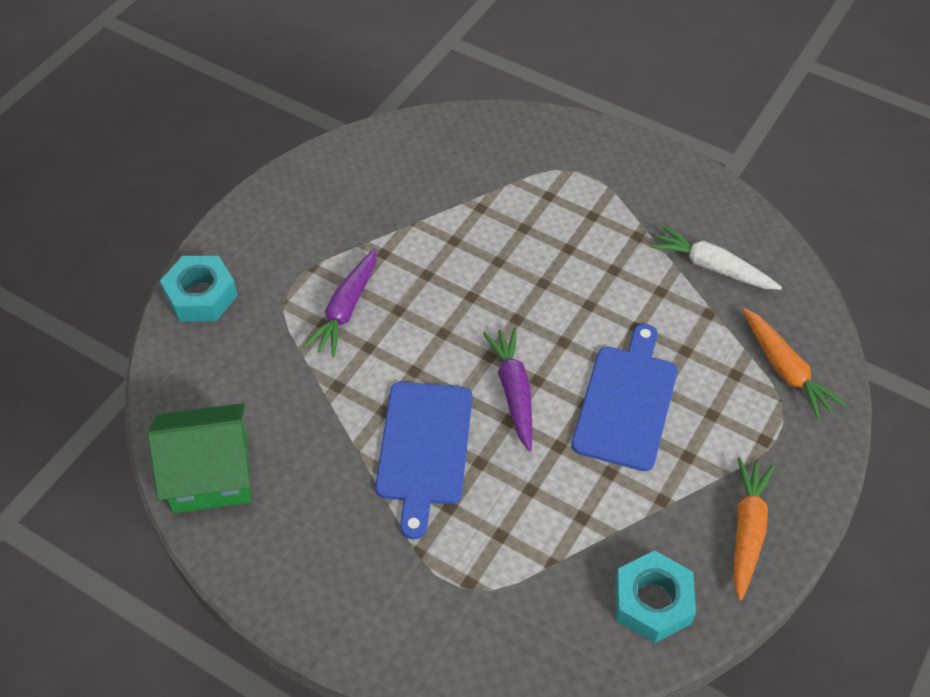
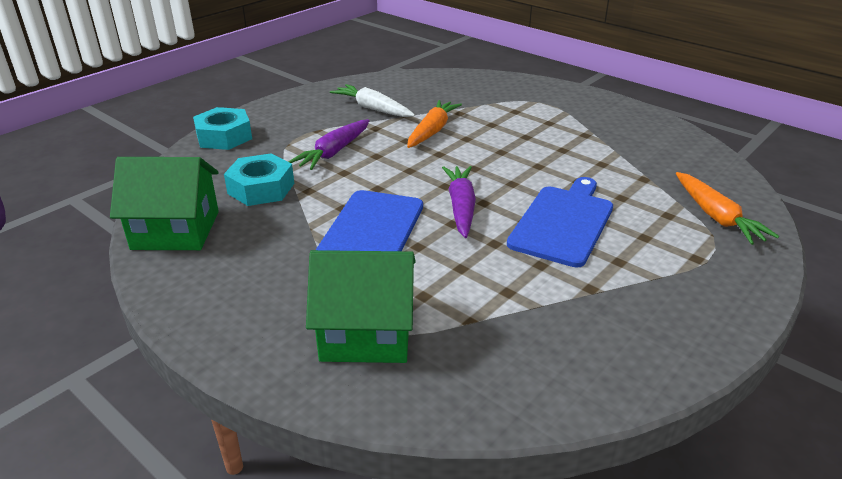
camera: 10 degrees right, 20 degrees down
turquoise nut [615,550,696,643] -> turquoise nut moved to [224,153,294,206]
white carrot [650,225,782,290] -> white carrot moved to [330,84,415,117]
orange carrot [734,458,775,601] -> orange carrot moved to [407,100,462,148]
none -> green house [306,250,416,363]

